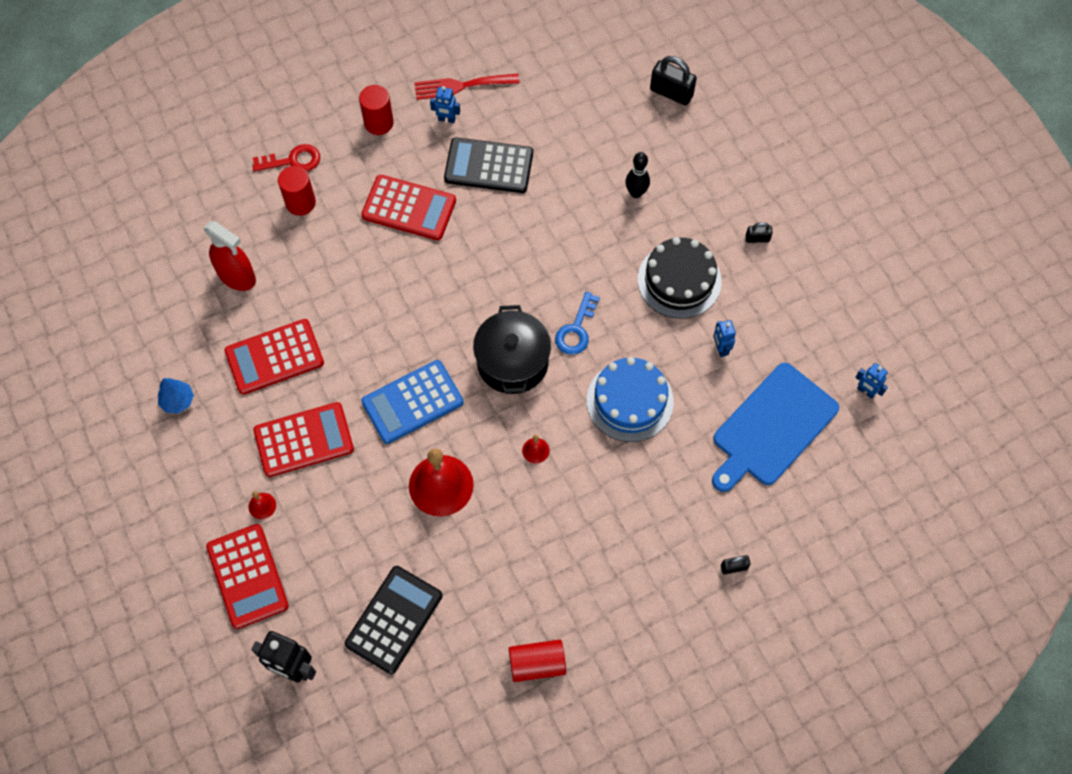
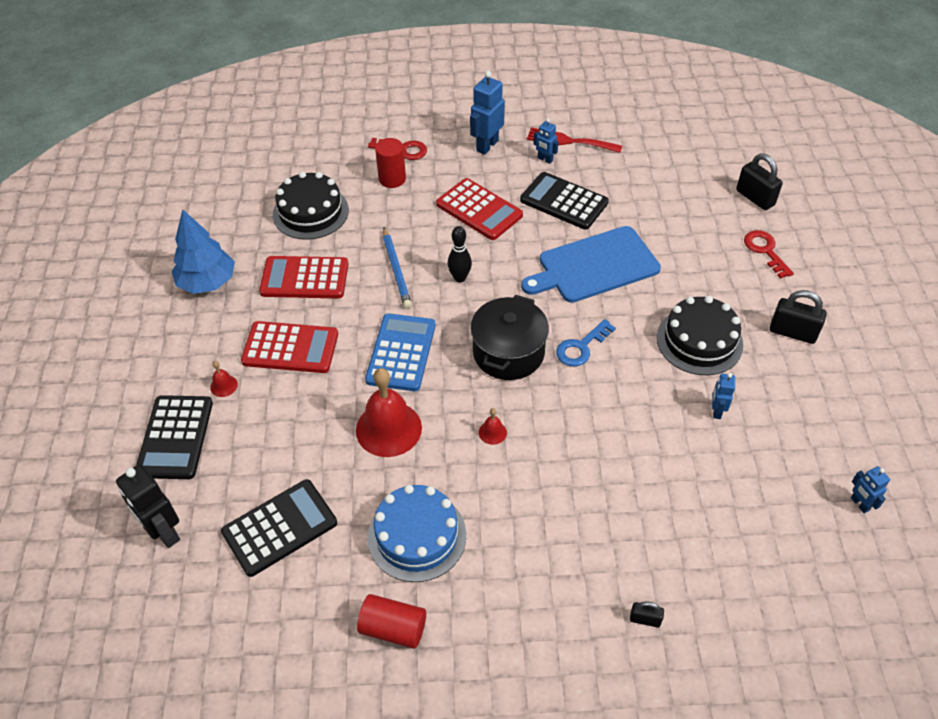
camera: 25 degrees right, 15 degrees down
blue tree [158,378,194,414] -> blue tree [172,209,235,294], size x1.85
red spray bottle [204,221,256,291] -> black cake [273,172,349,240]
red calculator [206,524,289,629] -> black calculator [136,395,213,479]
red cylinder [359,85,394,135] -> blue robot [470,71,505,155]
blue calculator [361,360,464,444] -> blue calculator turned 105 degrees clockwise [365,313,436,391]
blue cake [587,357,674,442] -> blue cake moved to [367,485,466,582]
black bowling pin [626,152,650,198] -> black bowling pin moved to [448,226,472,282]
blue cutting board [712,363,839,492] -> blue cutting board moved to [521,226,661,303]
black padlock [746,222,773,243] -> black padlock [770,290,827,344], size x1.86
none -> blue pencil [383,228,412,309]
none -> red key [744,230,794,279]

